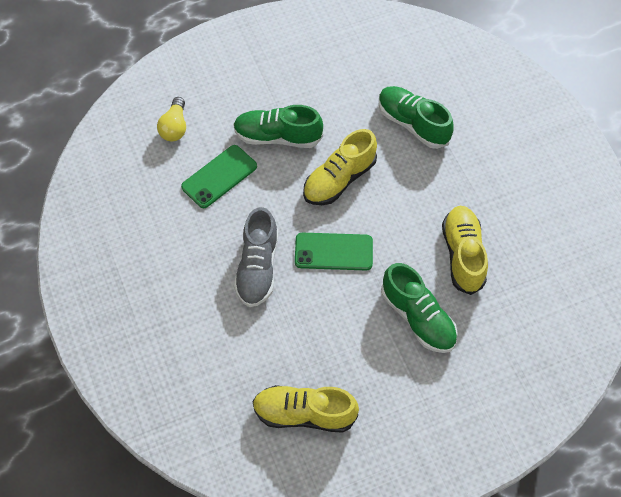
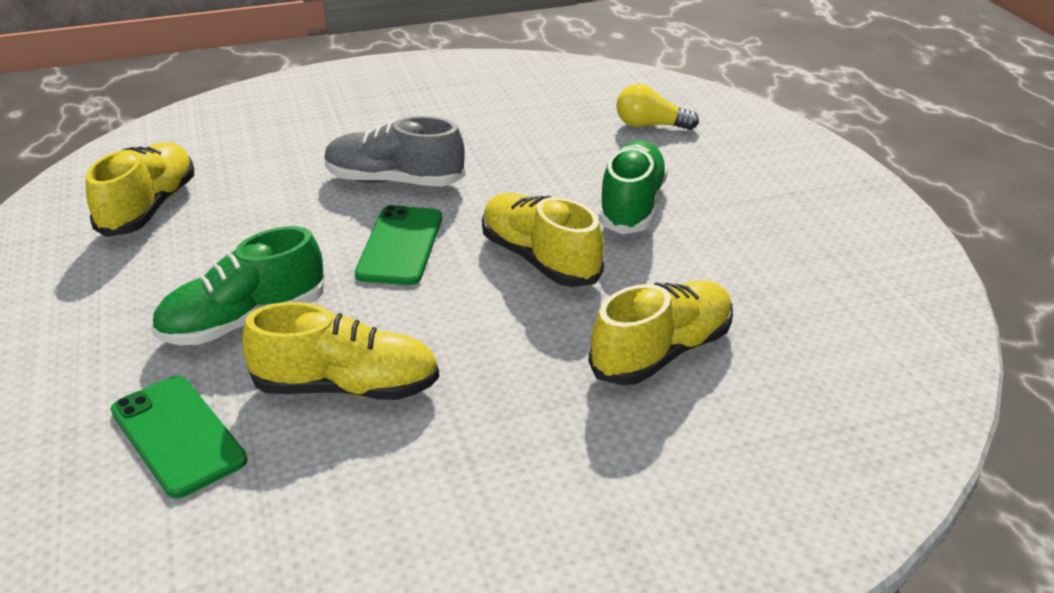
camera: 95 degrees right, 25 degrees down
green phone [181,145,257,208] -> green phone moved to [111,376,247,498]
green shoe [379,86,454,149] -> yellow shoe [588,280,733,385]

